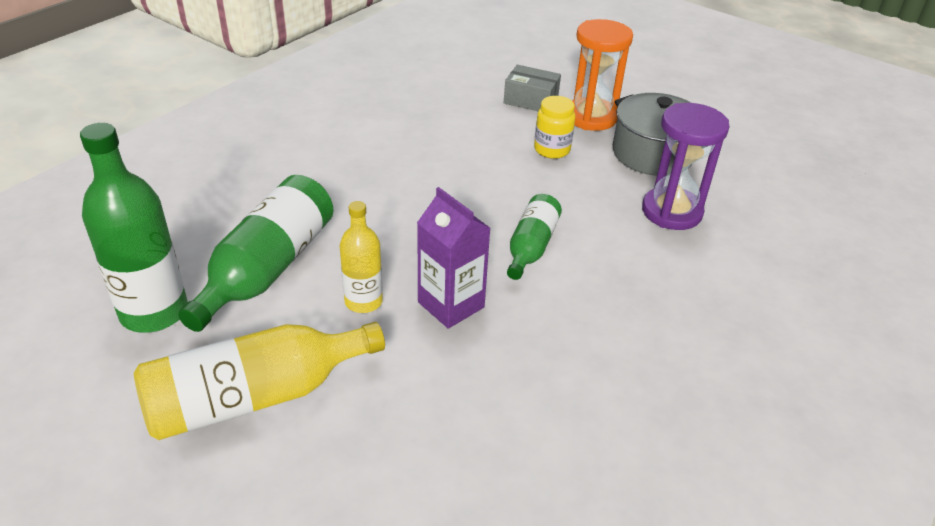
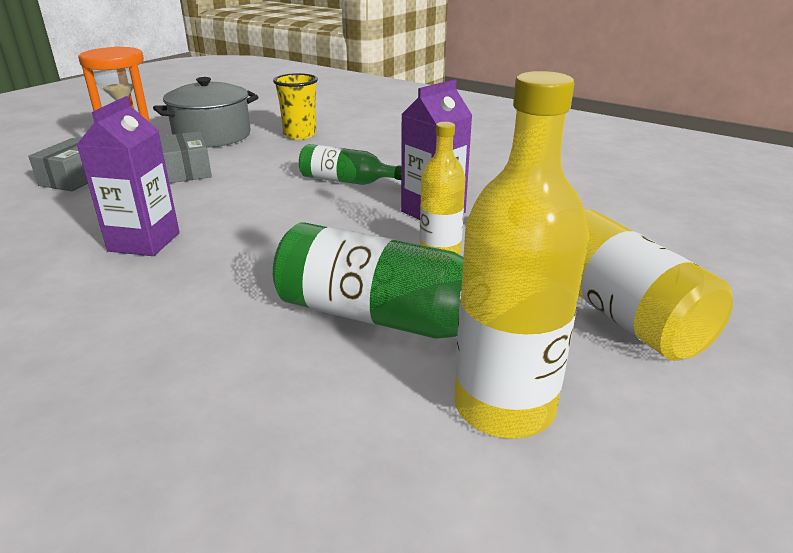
camera: 90 degrees left, 10 degrees down
green bottle [80,123,188,333] -> yellow bottle [454,71,589,438]
yellow jar [534,96,575,159] -> grey box [160,132,212,183]
purple hourglass [642,103,729,230] -> yellow cup [273,73,318,139]
none -> purple carton [77,96,180,256]

